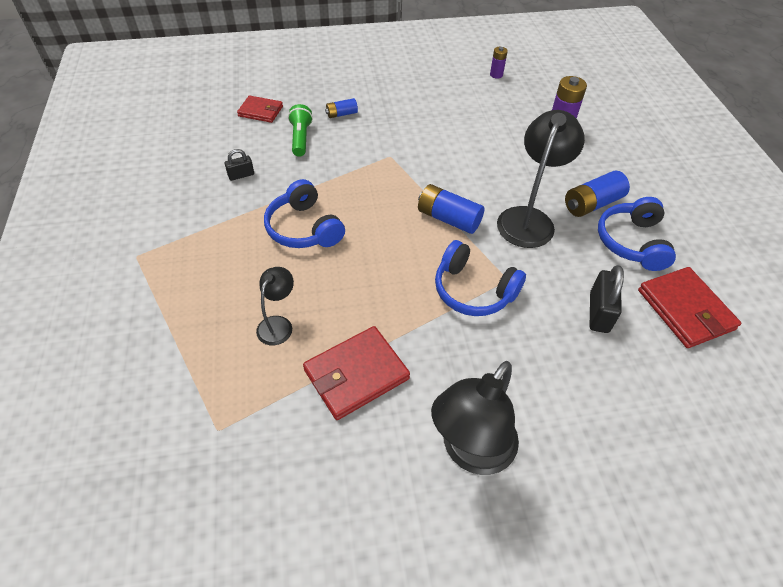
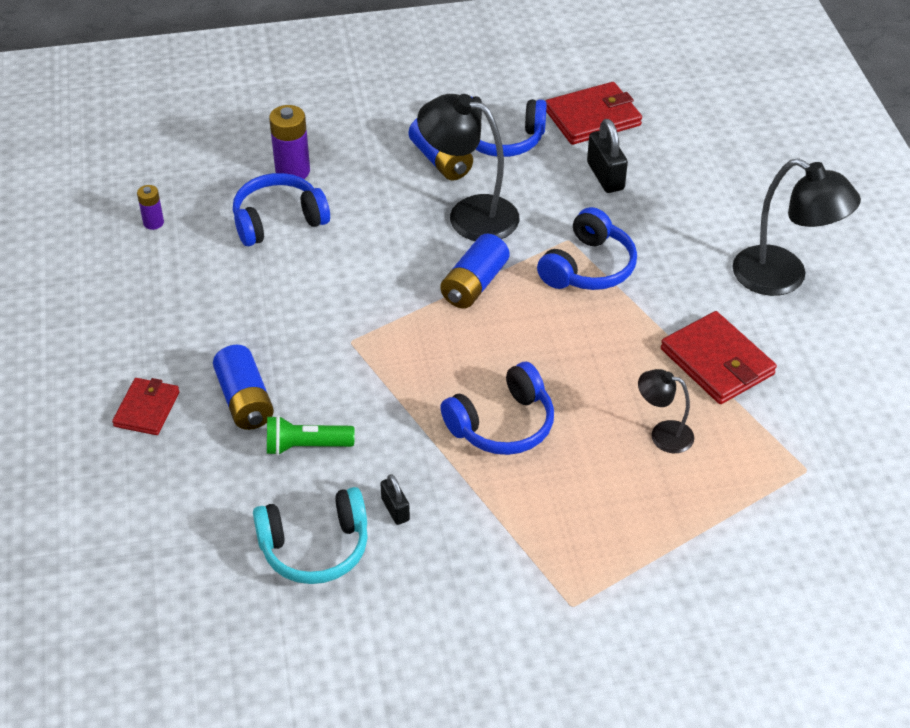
camera: 90 degrees left, 5 degrees down
red wallet [237,96,283,123] -> red wallet moved to [112,378,180,435]
blue battery [325,98,358,118] -> blue battery [213,345,274,430], size x1.75
black padlock [590,265,624,333] -> black padlock turned 60 degrees clockwise [587,119,628,193]
none -> blue headphones [233,173,330,246]
none -> turquoise headphones [253,487,368,584]

